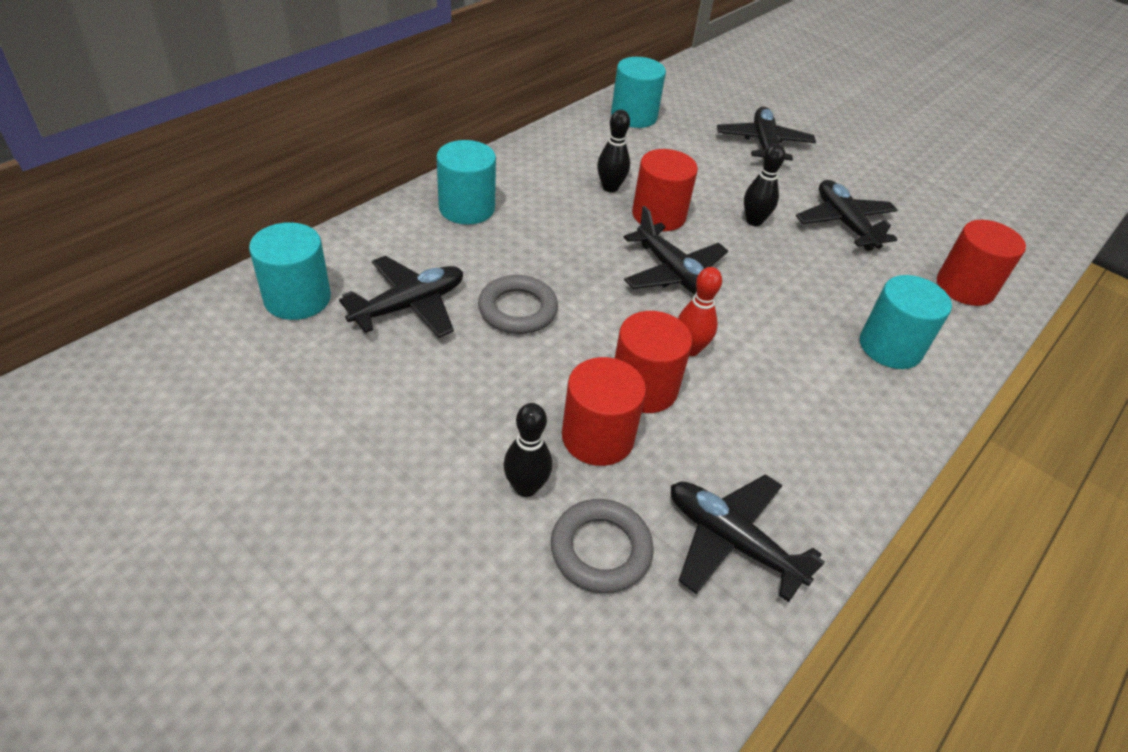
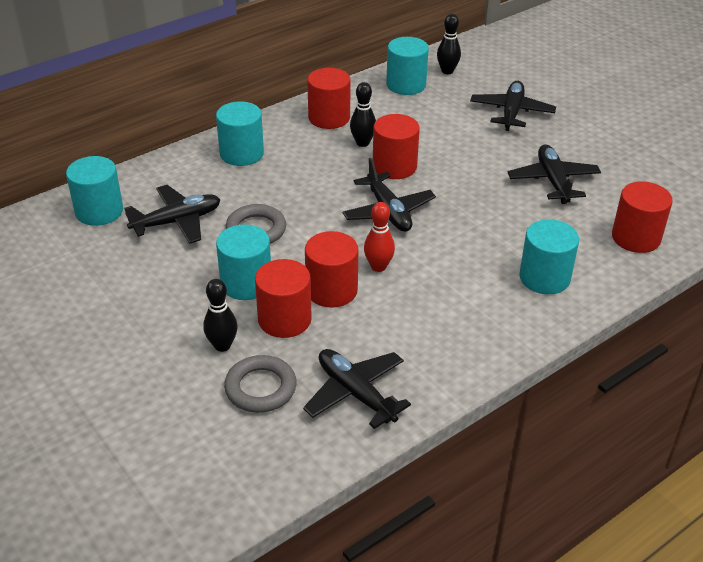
camera: 15 degrees right, 5 degrees down
black bowling pin [744,144,785,226] -> black bowling pin moved to [437,14,461,74]
none -> turquoise cylinder [216,224,271,300]
none -> red cylinder [307,68,351,129]

